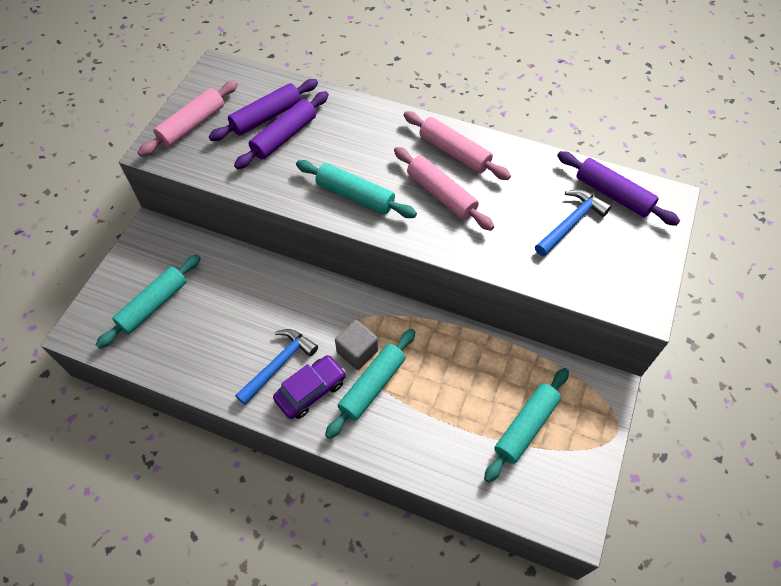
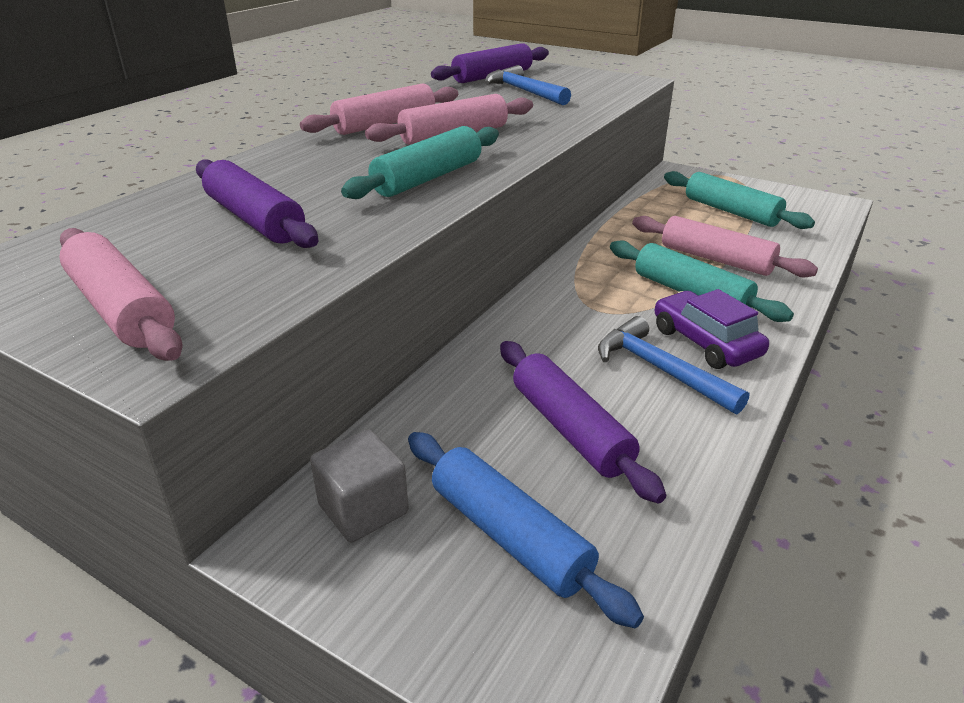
camera: 80 degrees left, 25 degrees down
turquoise rolling pin [96,254,201,349] -> blue rolling pin [408,432,644,628]
purple rolling pin [209,79,318,141] -> purple rolling pin moved to [500,341,666,504]
grey cube [335,320,378,370] -> grey cube moved to [310,429,409,542]
none -> pink rolling pin [632,216,818,277]

